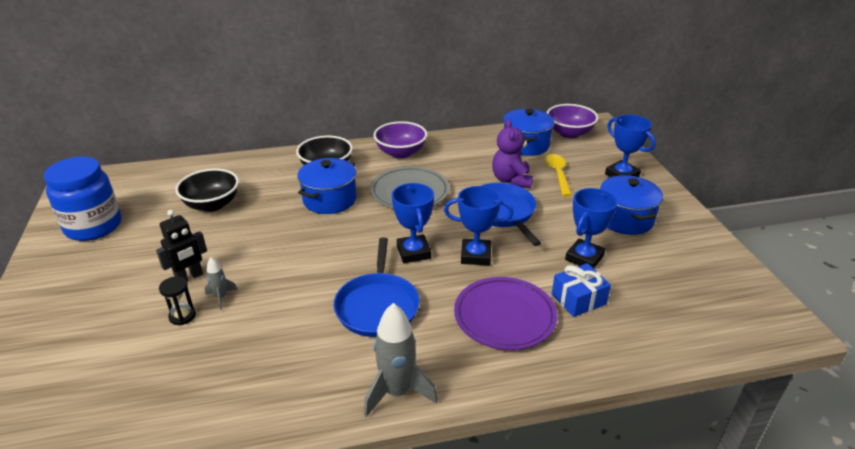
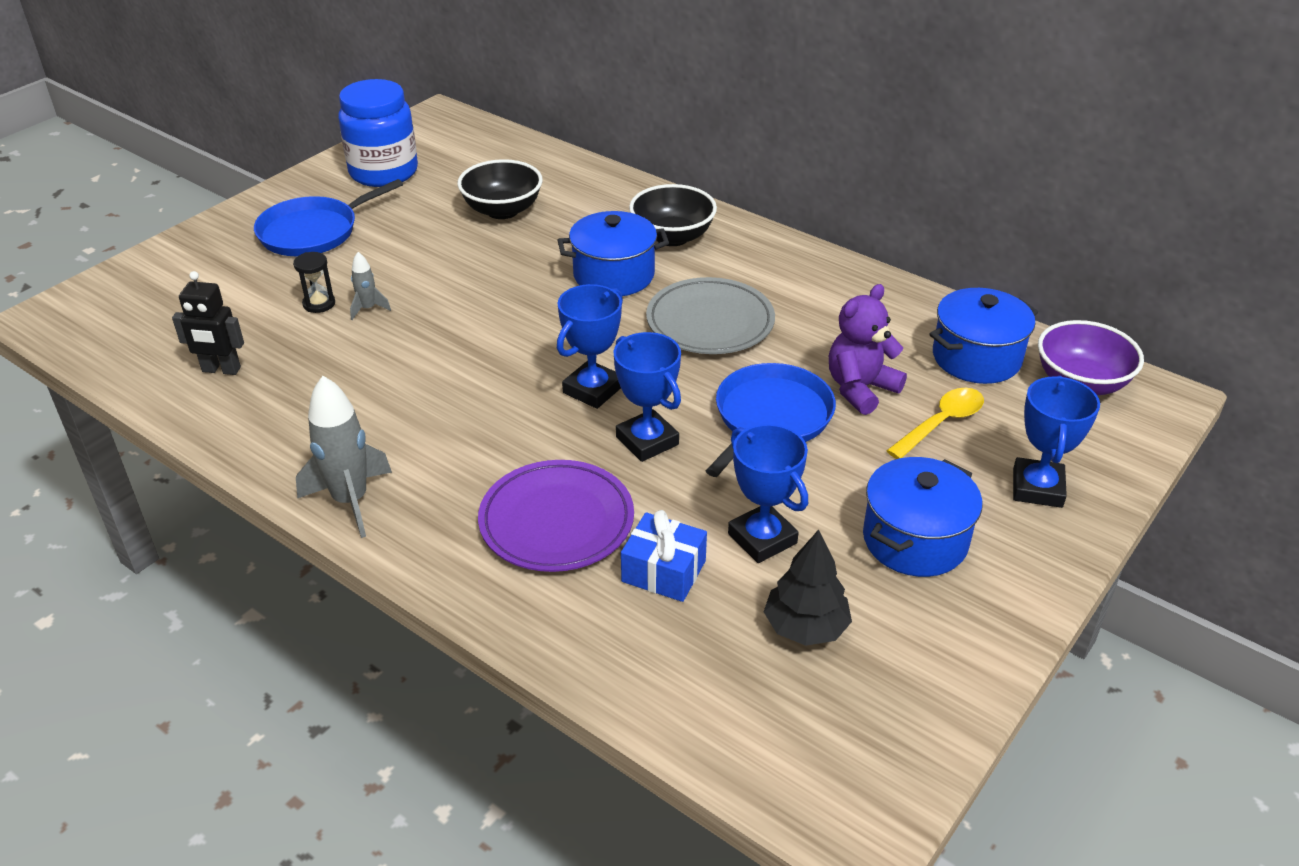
camera: 50 degrees right, 5 degrees up
black robot [156,210,207,282] -> black robot moved to [172,271,244,375]
blue pan [334,238,420,337] -> blue pan moved to [254,179,403,256]
purple bowl [373,121,427,158] -> none
blue trophy [565,188,618,269] -> blue trophy turned 60 degrees clockwise [728,424,808,563]
none -> black tree [764,530,852,646]

